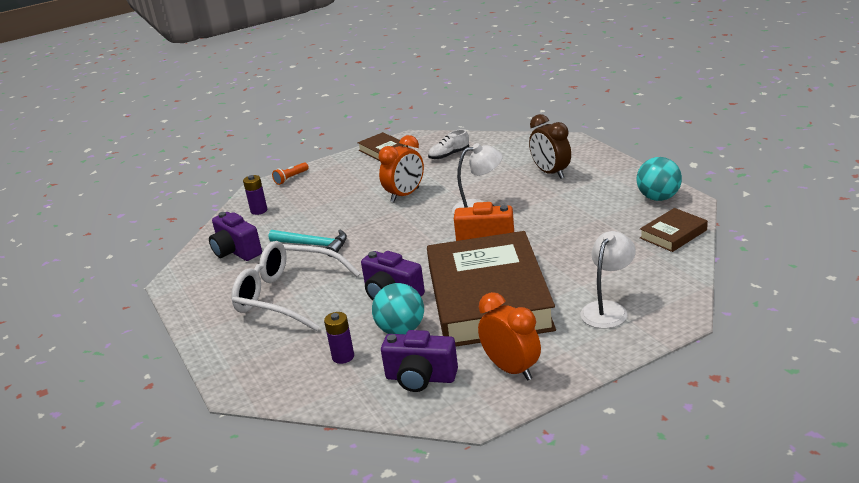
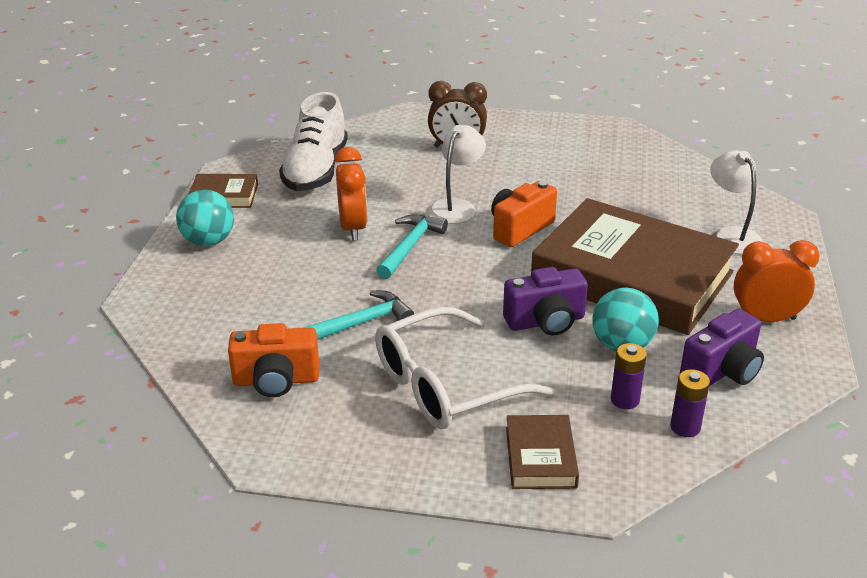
camera: 55 degrees left, 5 degrees up
purple camera [209,212,262,261] -> orange camera [228,323,319,397]
purple battery [243,175,267,215] -> purple battery moved to [670,369,710,437]
orange flashlight [272,162,309,185] -> none
white shoe [428,129,469,160] -> white shoe [279,92,348,191], size x2.07
turquoise ball [637,157,682,201] -> turquoise ball moved to [176,190,234,246]
brown book [640,208,708,252] -> brown book moved to [506,415,579,489]
none -> turquoise hammer [376,214,448,279]

